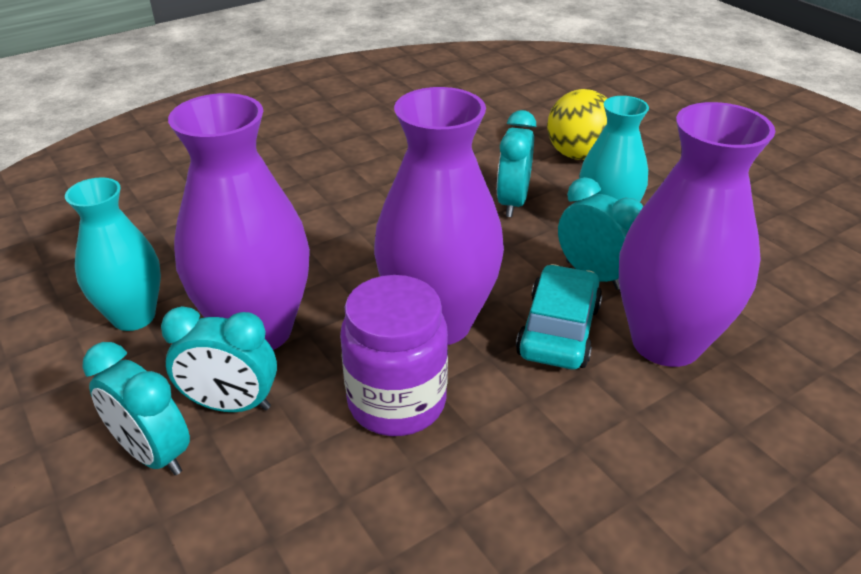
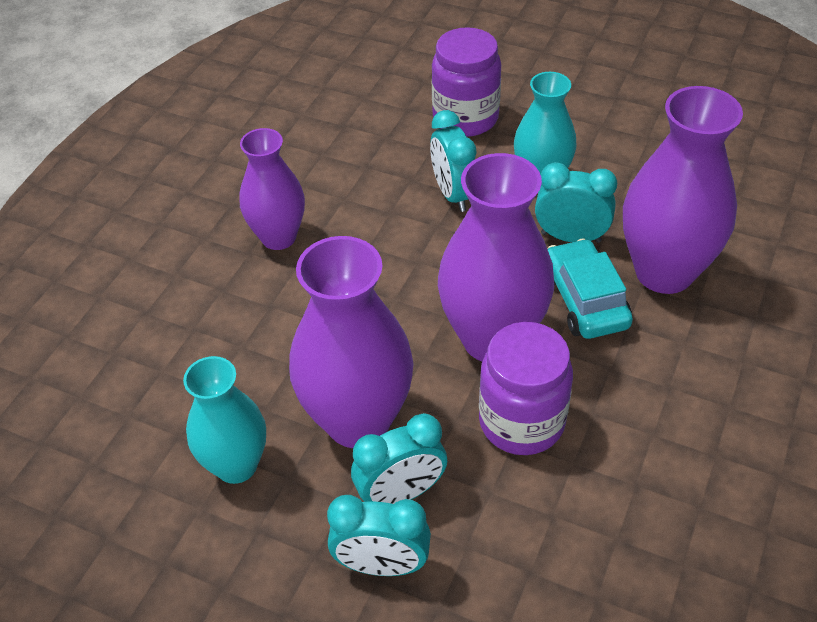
camera: 30 degrees left, 10 degrees up
yellow ball [547,89,607,160] -> purple jar [432,27,501,137]
none -> purple vase [239,128,305,250]

